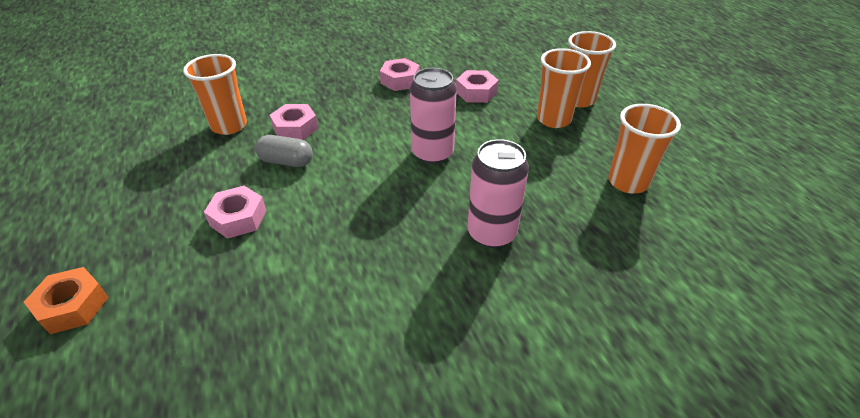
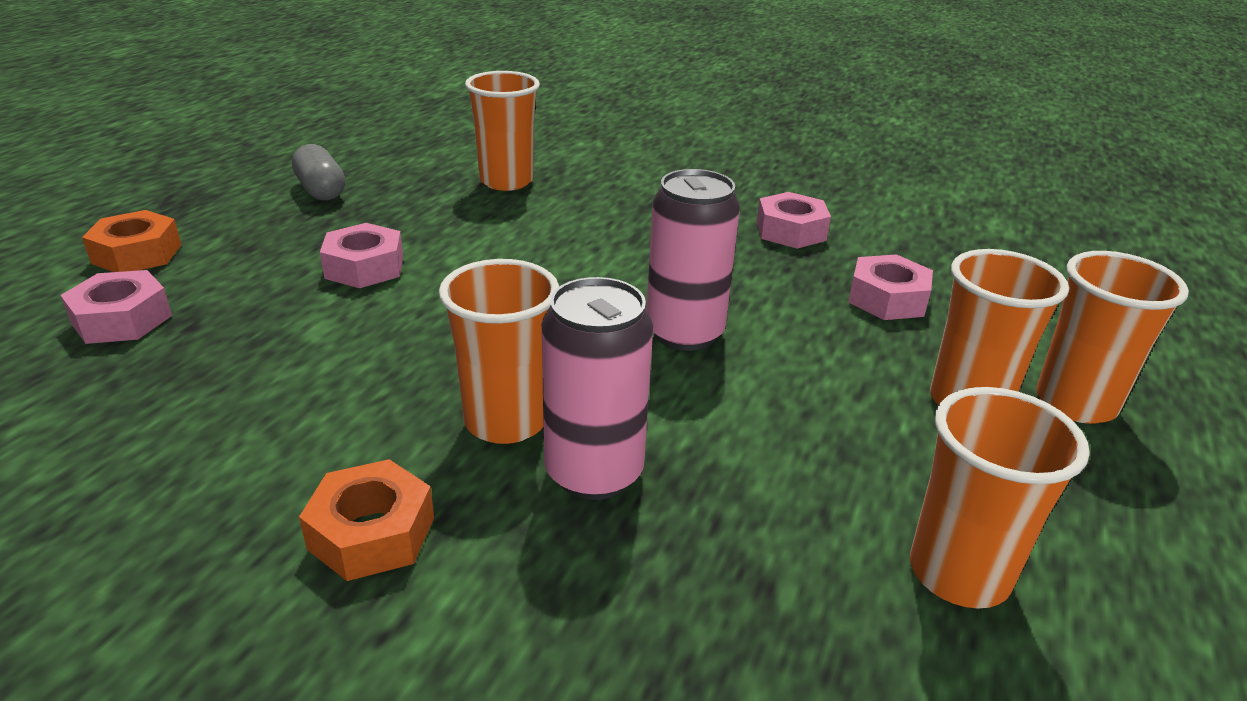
camera: 45 degrees right, 10 degrees down
grey capsule [255,135,313,167] -> grey capsule moved to [292,144,345,201]
pink nut [270,104,318,140] -> pink nut moved to [60,270,172,344]
none -> orange nut [299,459,434,581]
none -> orange cup [439,259,559,444]

